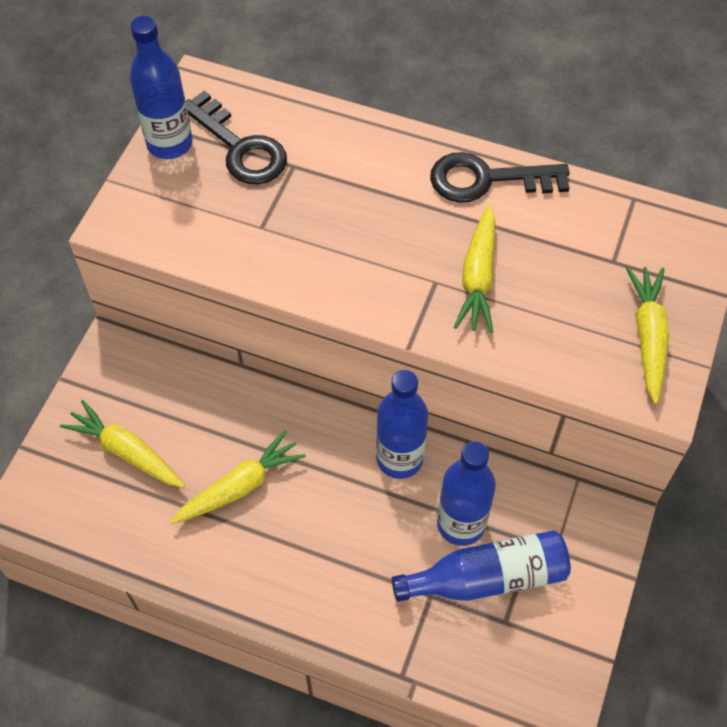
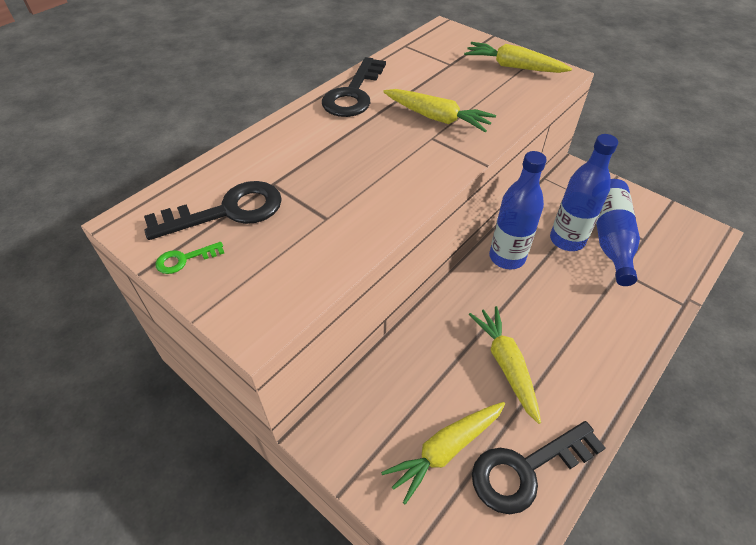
camera: 70 degrees left, 10 degrees down
blue bottle [130,16,192,159] -> green key [156,242,224,274]
none -> black key [472,421,605,514]

